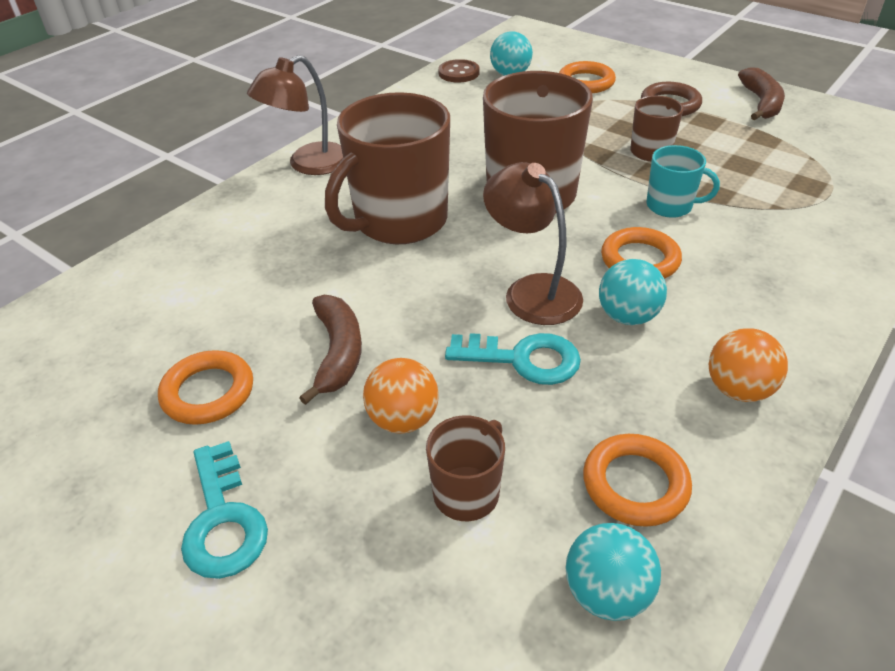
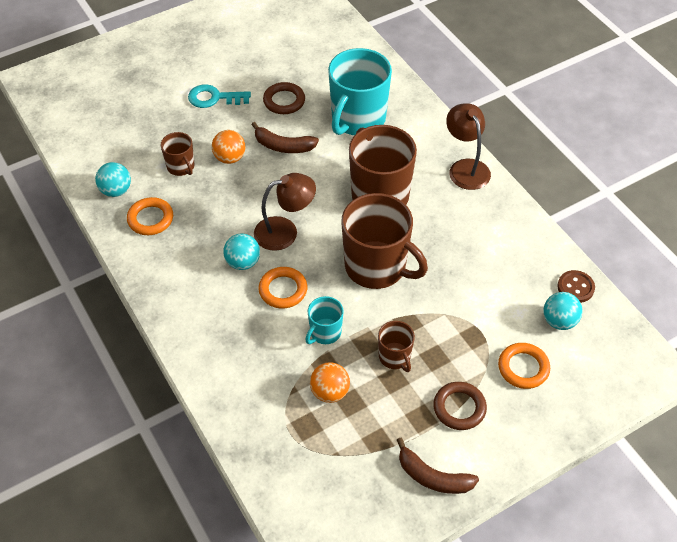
camera: 110 degrees right, 10 degrees up
orange ring [158,350,253,425] -> brown ring [263,82,305,114]
turquoise key [445,333,581,385] -> none
orange ball [709,328,788,402] -> orange ball moved to [310,362,350,403]
none -> turquoise mug [328,48,392,135]

